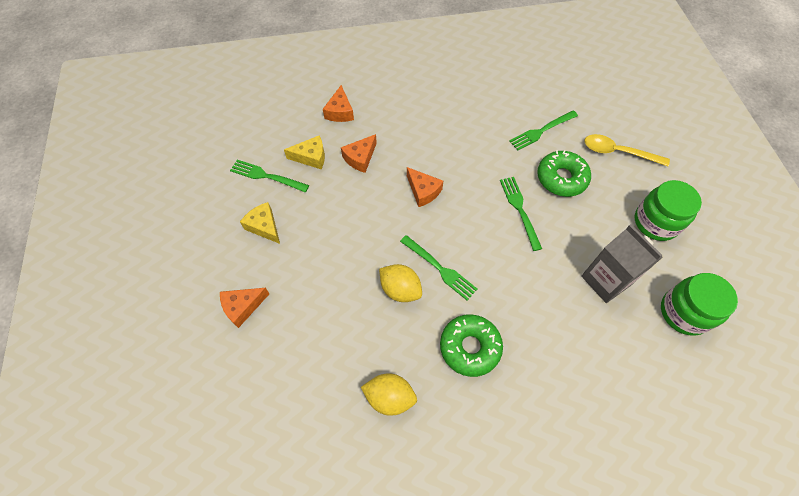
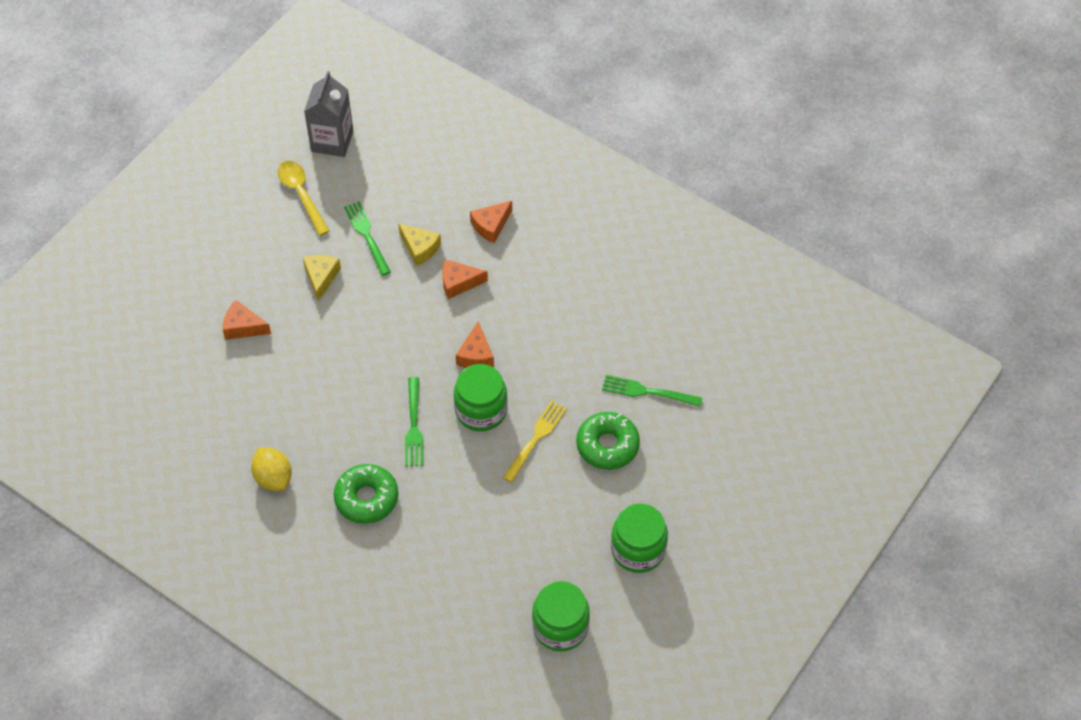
camera: 45 degrees right, 5 degrees down
yellow lemon [379,264,422,302] -> none
green fork [500,177,542,251] -> yellow fork [503,401,567,483]
grey carton [581,224,663,303] -> grey carton moved to [304,71,353,157]
yellow spoon [584,134,670,166] -> yellow spoon moved to [278,161,330,236]
none -> green jar [454,364,508,431]

